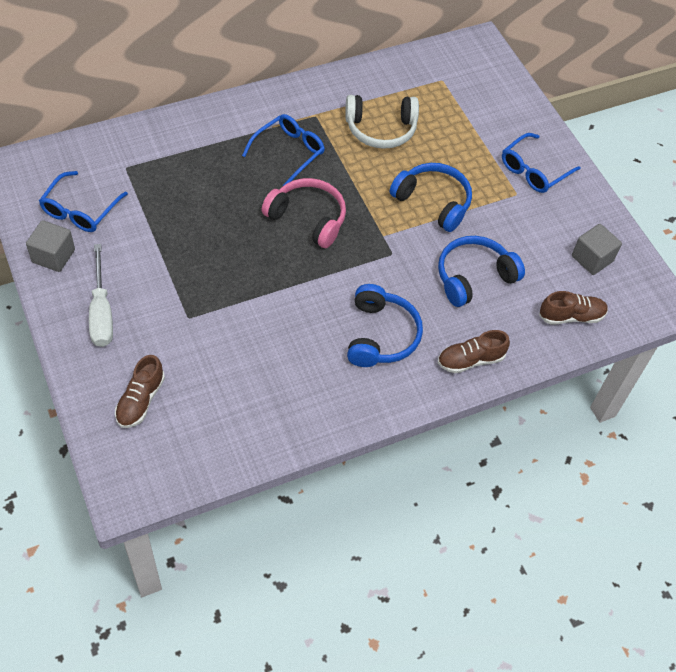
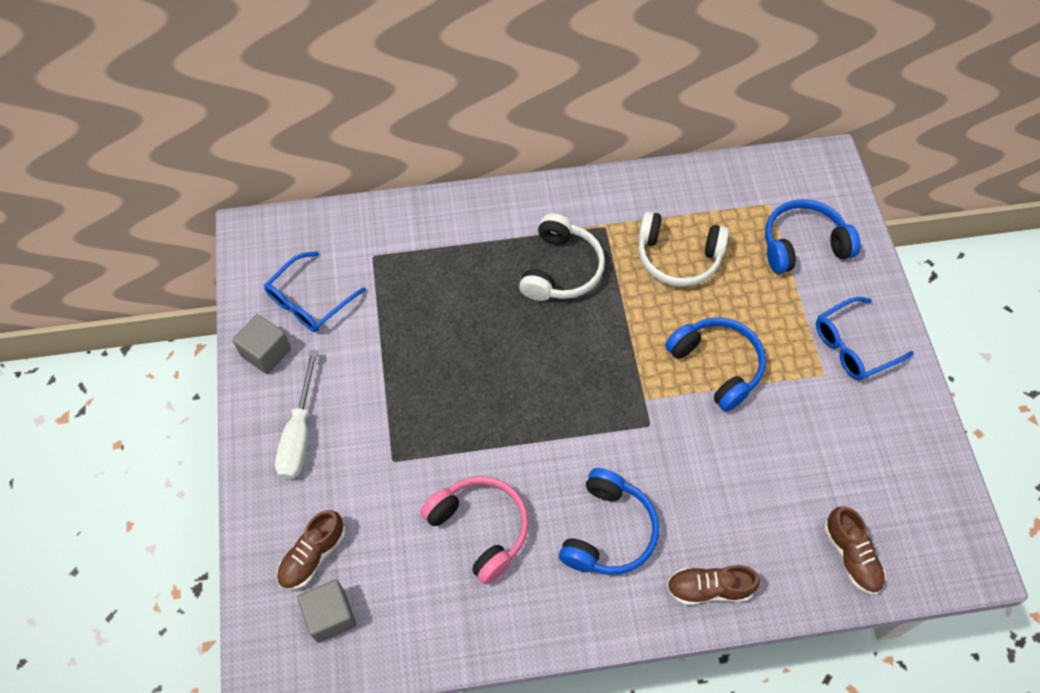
camera: 20 degrees right, 5 degrees up
blue glasses [242,114,325,186] -> white headphones [519,213,605,301]
pink headphones [262,178,346,248] -> pink headphones moved to [421,476,529,584]
blue headphones [438,236,525,307] -> blue headphones moved to [765,199,861,274]
brown shoe [539,291,608,325] -> brown shoe turned 60 degrees clockwise [824,506,885,595]
grey cube [572,224,622,275] -> grey cube moved to [297,580,356,643]

